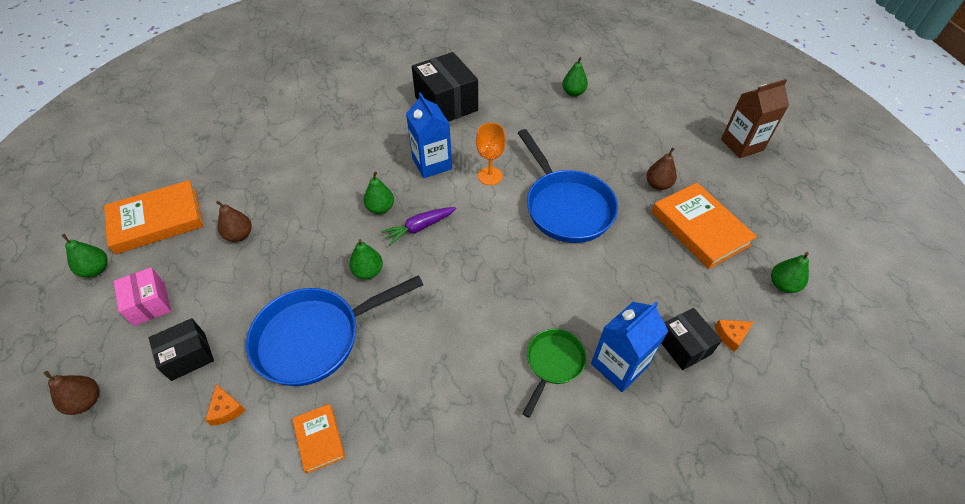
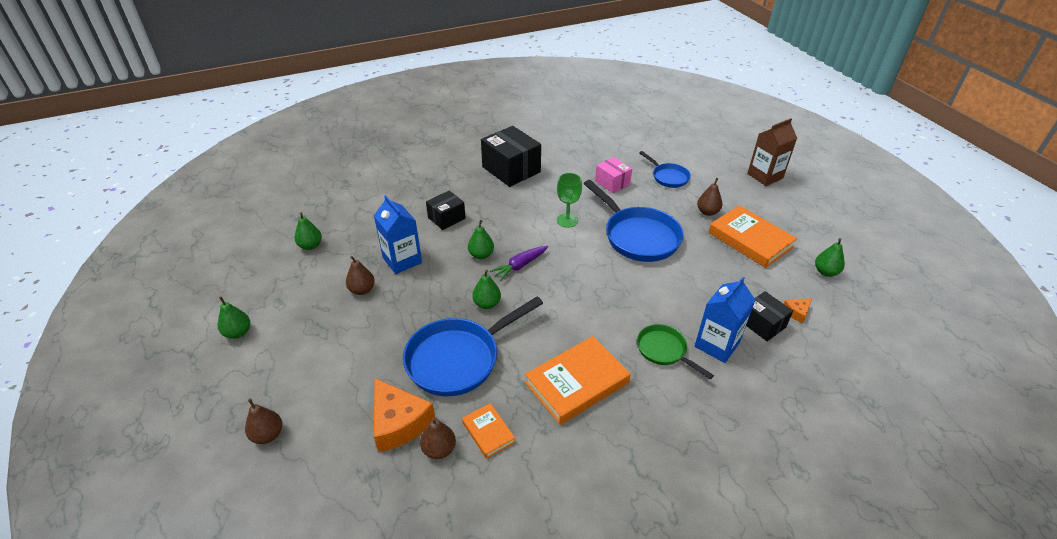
camera: 10 degrees left, 10 degrees down
orange book [104,180,203,255] -> orange book moved to [525,336,631,425]
pink box [114,267,171,326] -> pink box moved to [595,157,632,193]
black box [149,318,214,381] -> black box moved to [426,191,466,230]
orange cheese [205,384,246,426] -> orange cheese [374,378,435,452], size x2.10
blue carton [406,92,452,178] -> blue carton moved to [374,195,422,274]
orange goblet [476,123,506,185] -> green goblet [557,173,582,228]
green pan [522,329,586,418] -> green pan turned 60 degrees counterclockwise [637,324,714,379]
green pear [562,57,588,97] -> green pear moved to [294,212,322,250]
none -> brown pear [420,417,456,459]
none -> blue pan [639,151,691,188]

